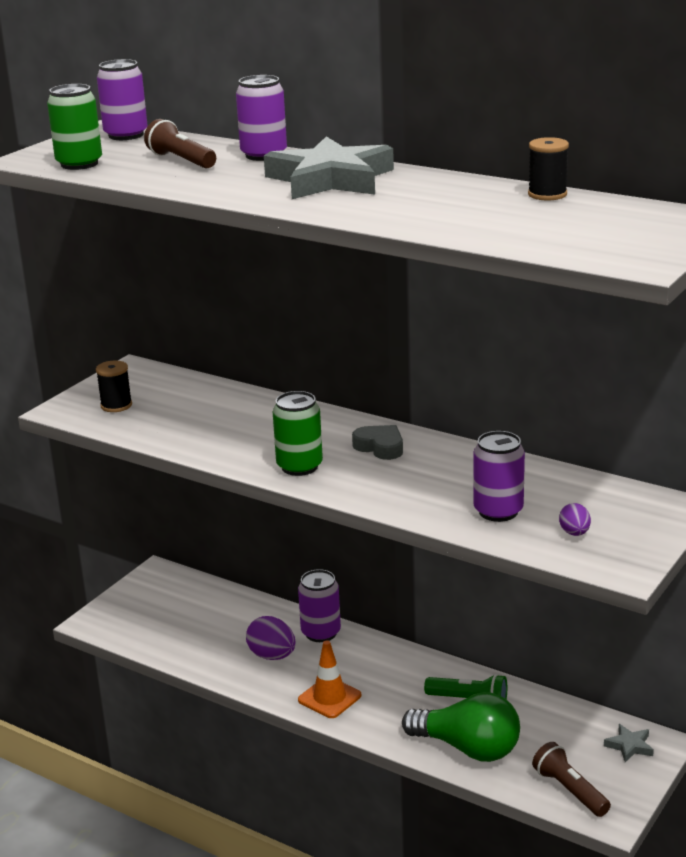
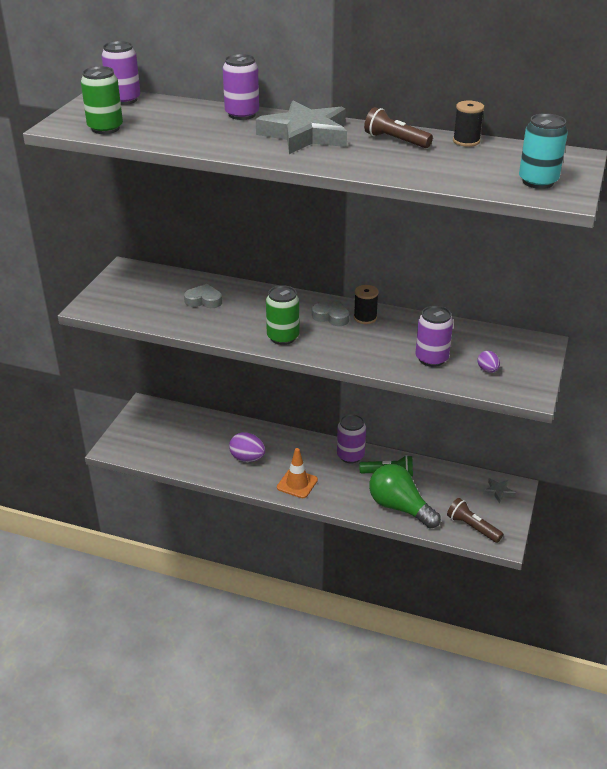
camera: 15 degrees left, 10 degrees up
black spool [96,361,132,412] -> black spool moved to [354,285,379,324]
brown flashlight [144,119,216,169] -> brown flashlight moved to [364,107,433,148]
purple can [298,569,341,642] -> purple can moved to [337,414,366,463]
green light bulb [402,692,520,762] -> green light bulb turned 150 degrees counterclockwise [369,464,441,529]
none -> grey heart [184,284,222,308]
none -> turquoise can [519,113,568,189]

